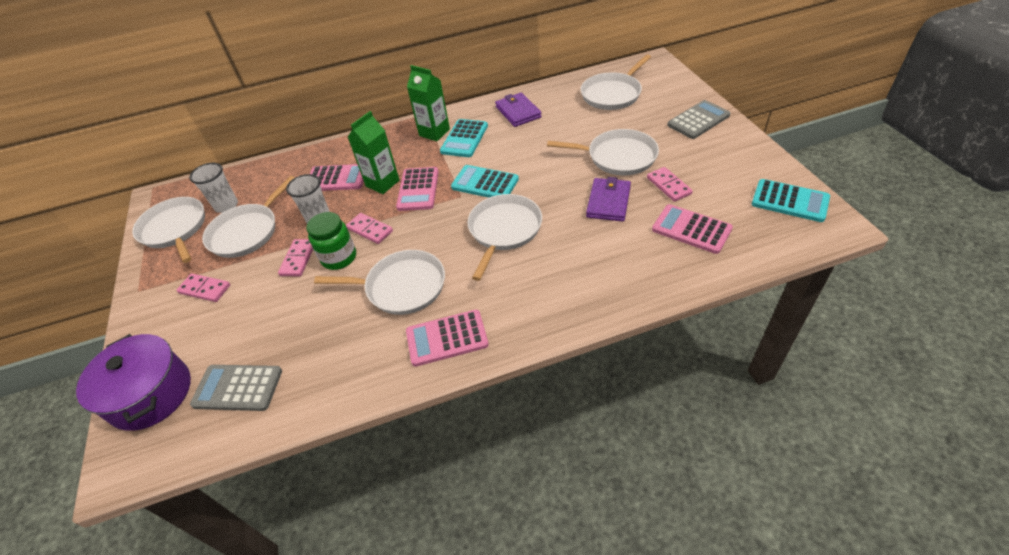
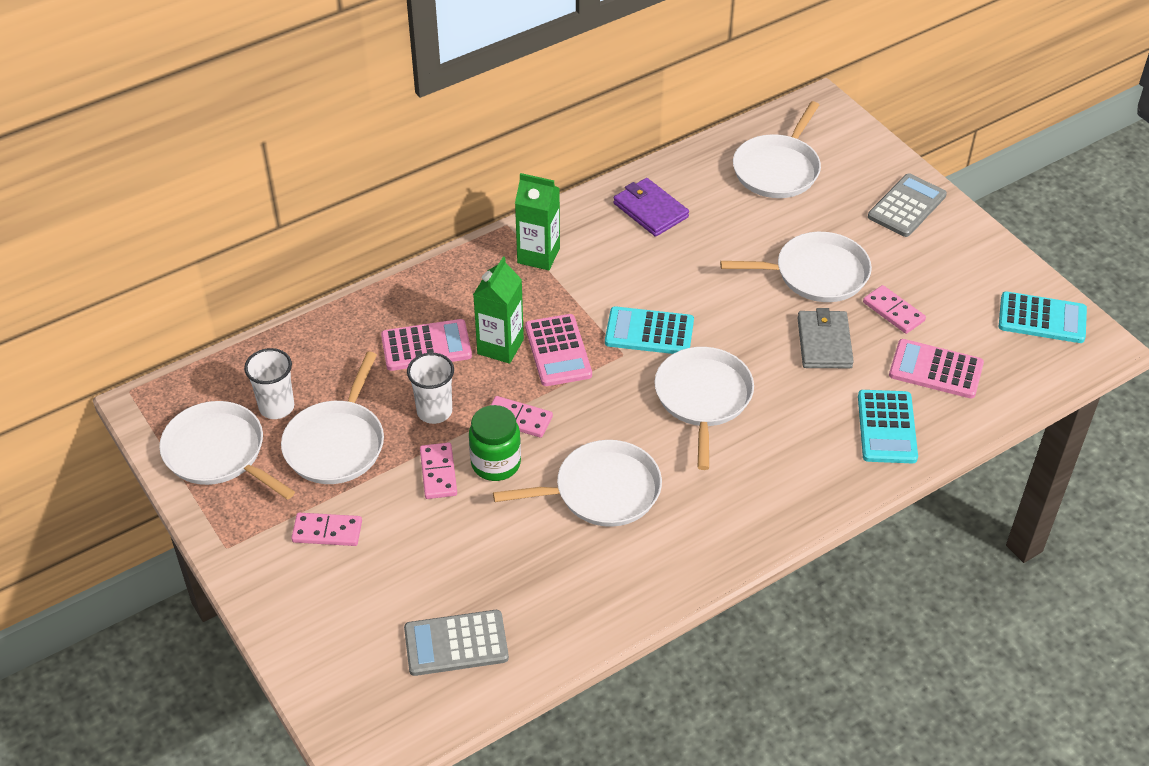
camera: 20 degrees left, 0 degrees up
purple pot [76,334,191,431] -> none
pink calculator [406,310,489,367] -> none
turquoise calculator [440,119,488,157] -> turquoise calculator moved to [858,390,918,463]
purple wallet [586,177,631,222] -> grey wallet [798,308,854,368]

